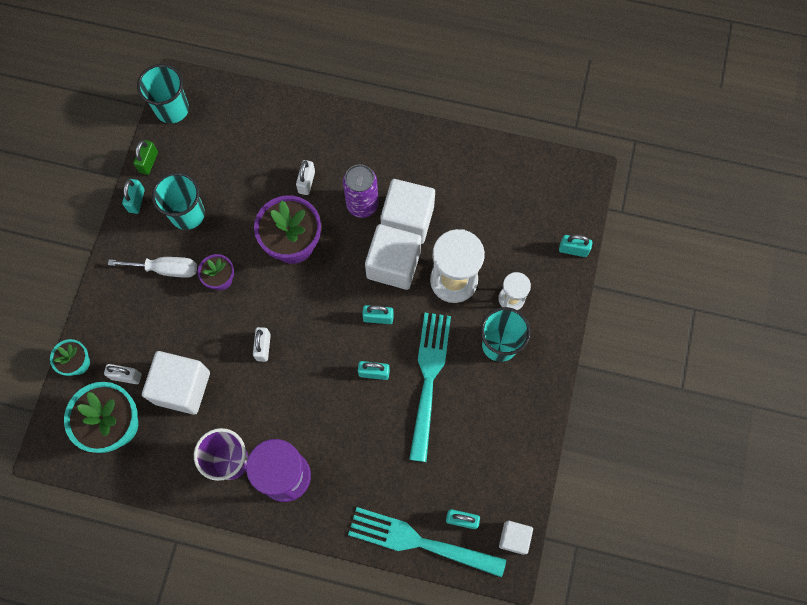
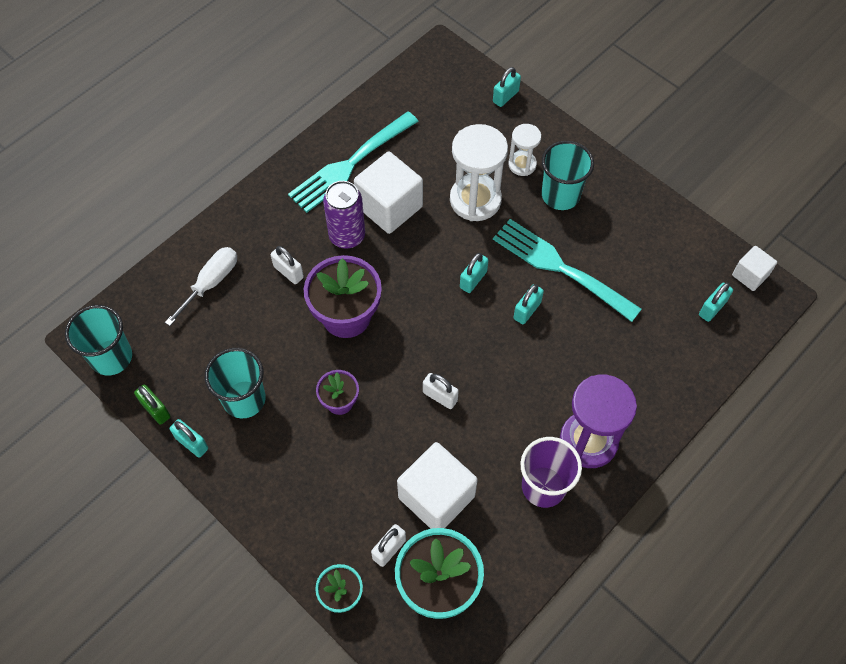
camera: 60 degrees left, 10 degrees down
white screwdriver [108,257,197,278] -> white screwdriver moved to [165,247,237,326]
turquoise fork [348,507,506,577] -> turquoise fork moved to [288,112,419,213]
white cube [365,224,421,290] -> none

